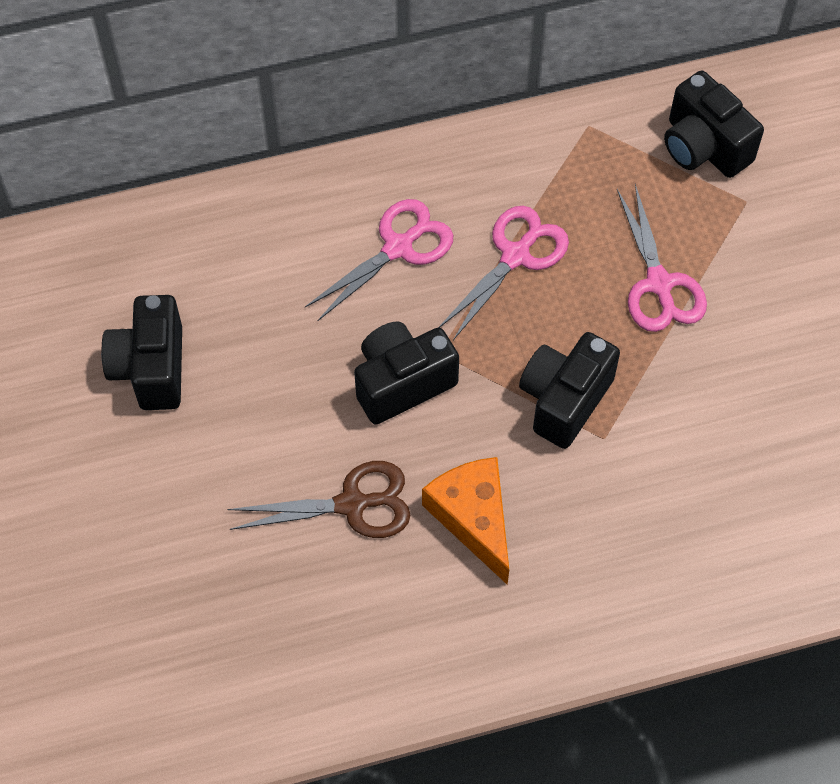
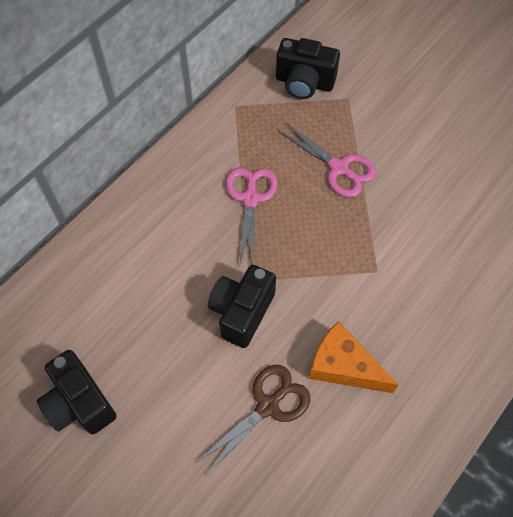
camera: 35 degrees left, 0 degrees up
pink scissors [305,199,453,321] -> none
black camera [519,332,620,449] -> none

